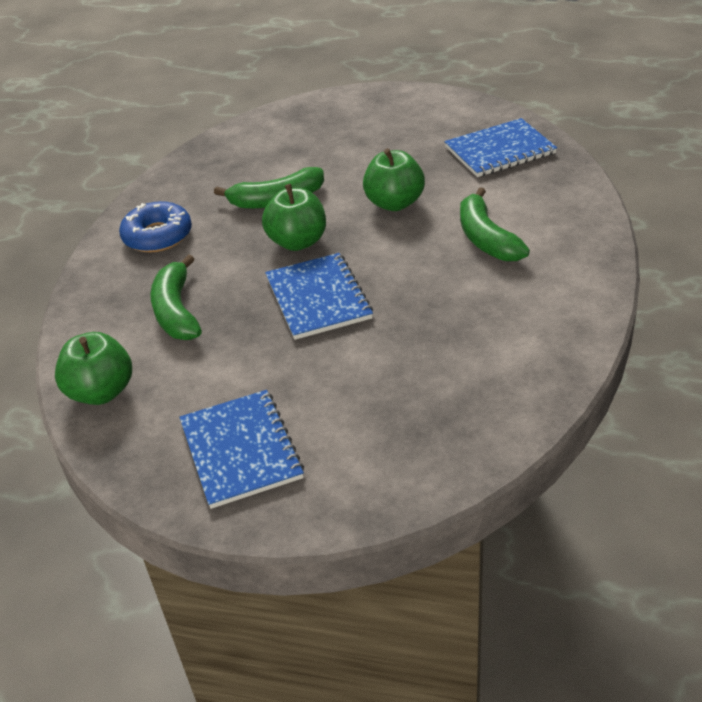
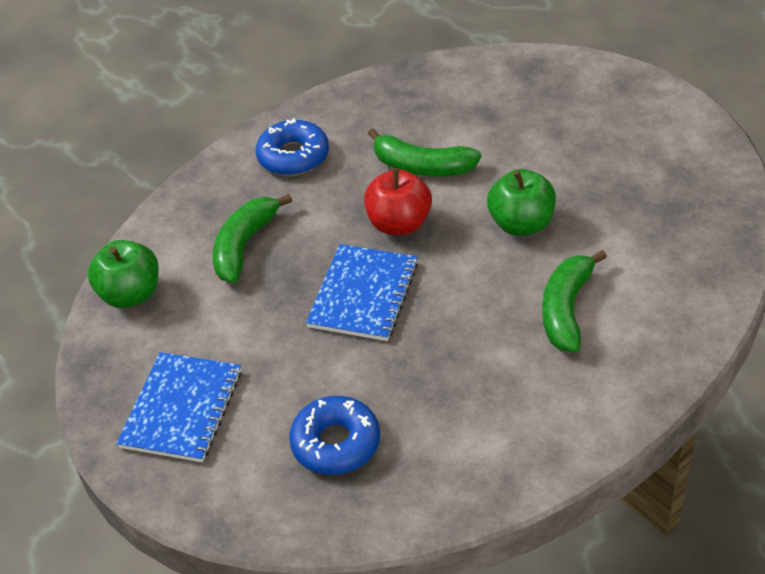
camera: 35 degrees right, 5 degrees up
green apple [262,184,326,251] -> red apple [364,168,432,235]
blue notebook [444,118,557,177] -> none
none -> blue donut [289,396,380,475]

